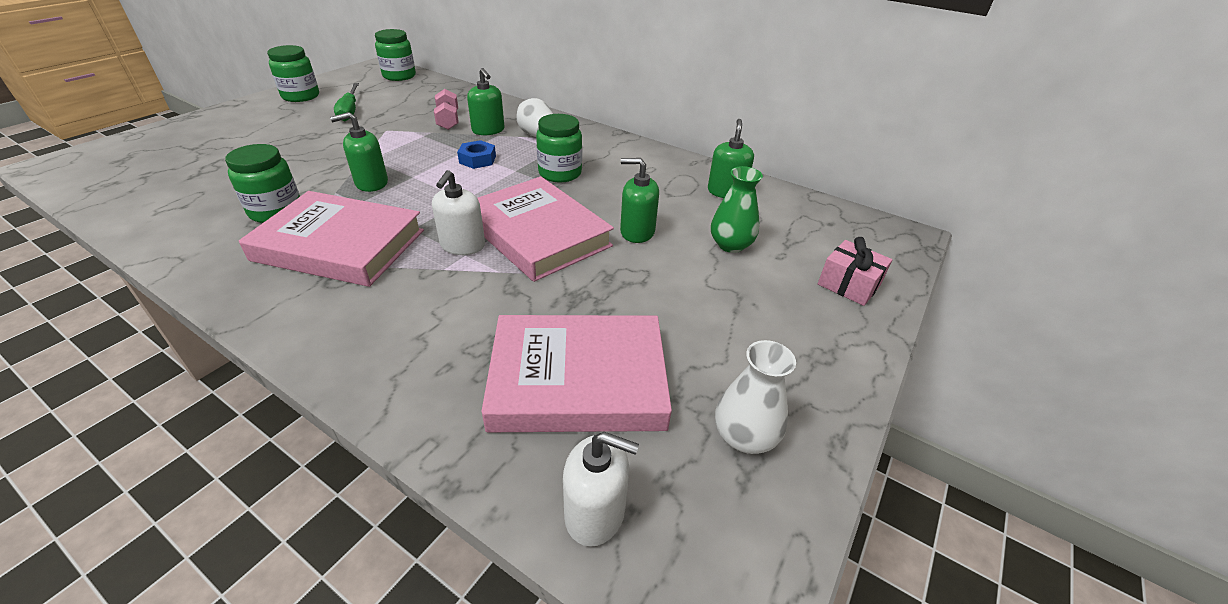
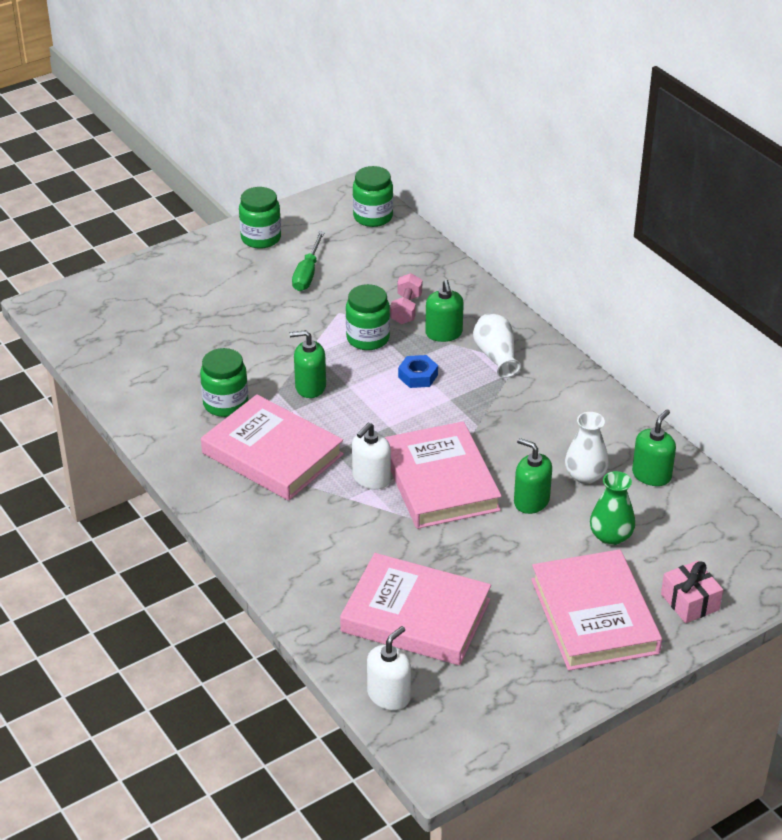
camera: 25 degrees right, 0 degrees up
green jar [536,114,582,182] -> green jar moved to [346,284,390,350]
white soap dispenser [563,432,639,547] -> white soap dispenser turned 90 degrees counterclockwise [367,626,411,710]
white vase [715,340,796,454] -> white vase moved to [565,412,609,484]
none -> pink book [531,549,662,671]

